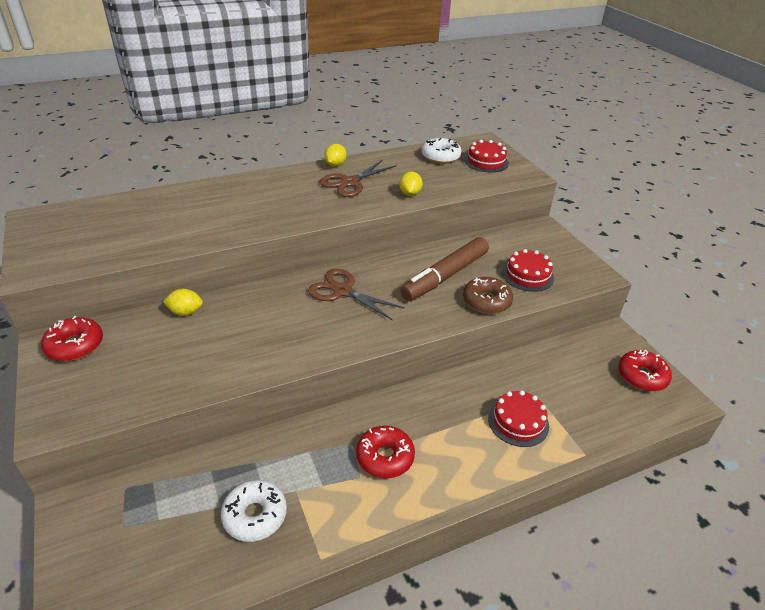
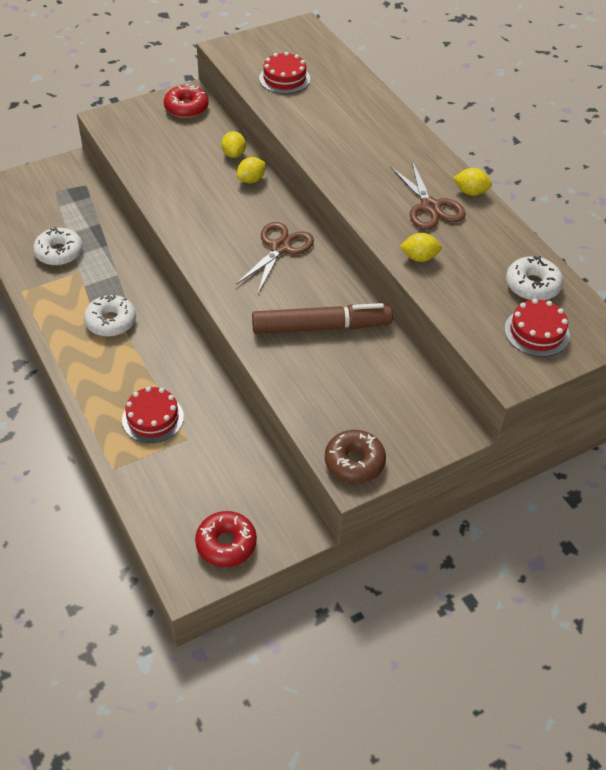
camera: 85 degrees right, 10 degrees up
brown scissors [320,160,397,197] -> brown scissors turned 150 degrees counterclockwise [390,161,466,230]
red donut [356,426,415,478] -> white donut [84,294,136,337]
brown marker [400,237,489,301] -> brown marker turned 135 degrees clockwise [252,303,393,334]
brown donut [463,277,513,314] -> brown donut moved to [325,430,386,483]
red cake [502,249,554,292] -> red cake moved to [259,52,310,94]
none -> yellow lemon [237,157,266,183]

